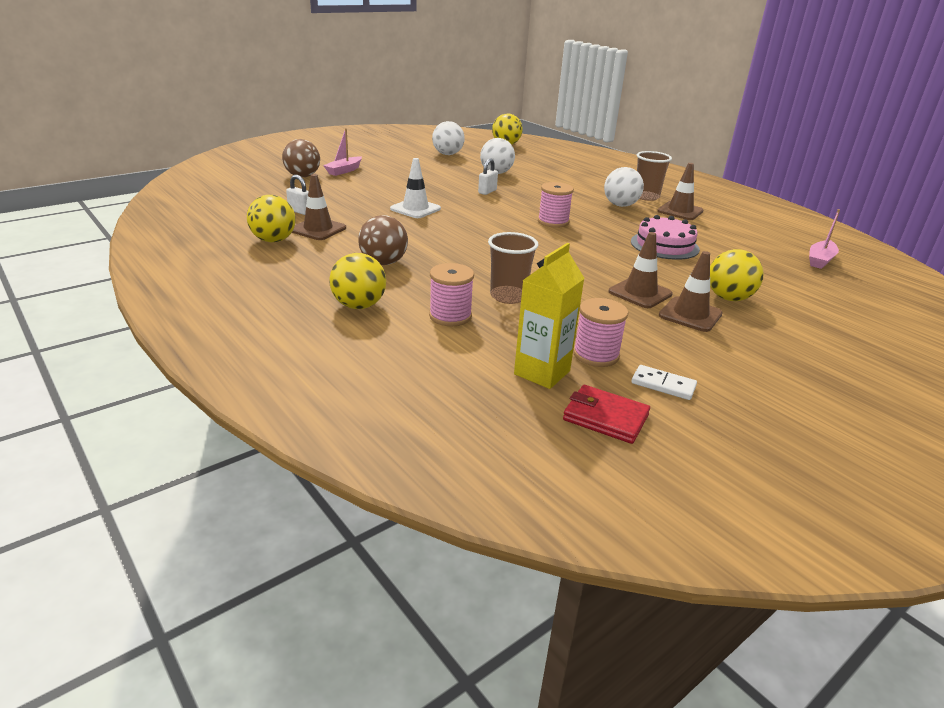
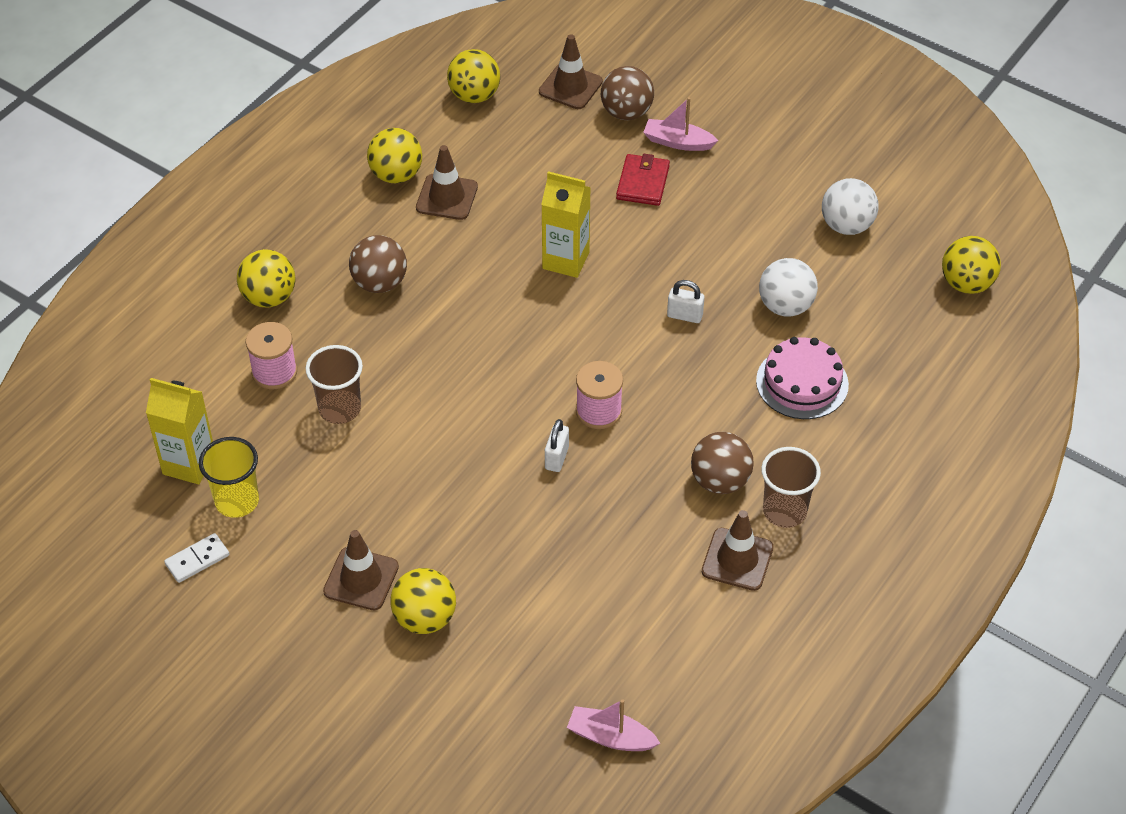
camera: 75 degrees right, 20 degrees up
white padlock [286,175,309,215] -> white padlock moved to [545,419,569,472]
white traffic cone [390,158,441,218] -> yellow carton [541,171,591,278]
red wallet [563,385,650,444] -> red wallet moved to [616,154,670,206]
pink spool [573,298,628,367] -> yellow cup [199,437,259,518]
white ball [604,167,644,207] -> brown ball [691,432,754,494]
brown traffic cone [609,232,673,308] -> brown traffic cone moved to [539,34,603,109]
pink cake [631,215,700,260] -> pink cake moved to [756,337,849,419]
white domino [632,365,697,400] -> white domino turned 45 degrees clockwise [164,533,229,583]
none -> yellow ball [447,49,500,103]

